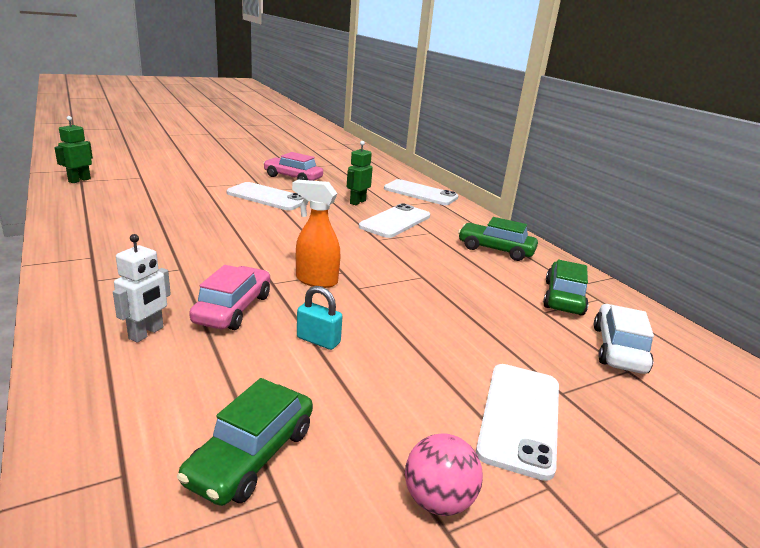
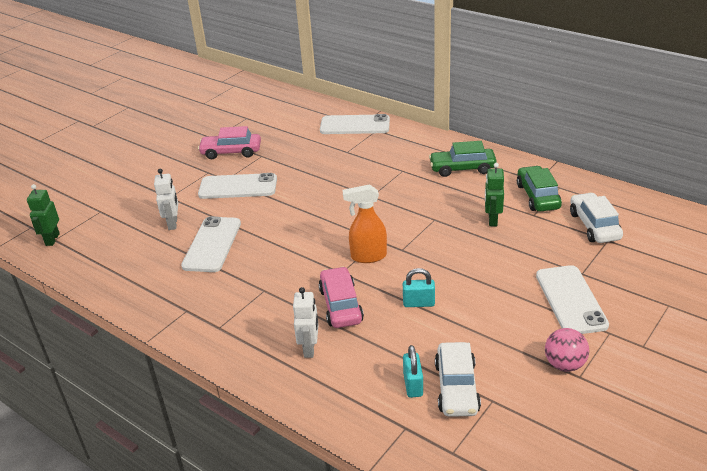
camera: 20 degrees left, 10 degrees up
green car [177,378,313,506] -> white car [435,342,481,417]
green robot [347,141,373,205] -> green robot moved to [485,163,504,226]
white phone [359,203,430,238] -> white phone moved to [181,216,241,272]
none -> white robot [154,169,178,230]
none -> turquoise padlock [403,345,423,398]

